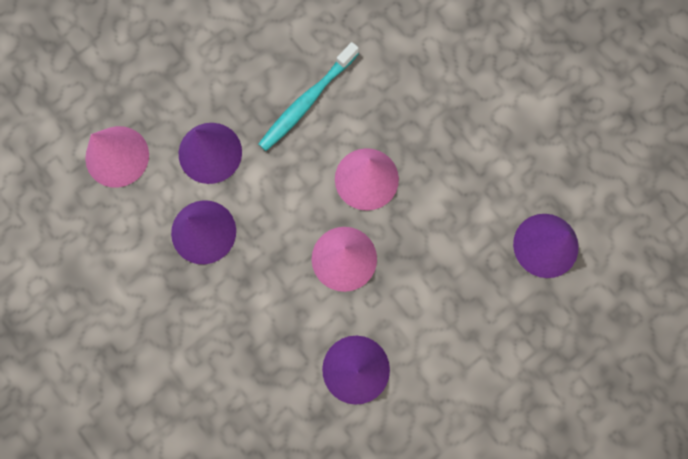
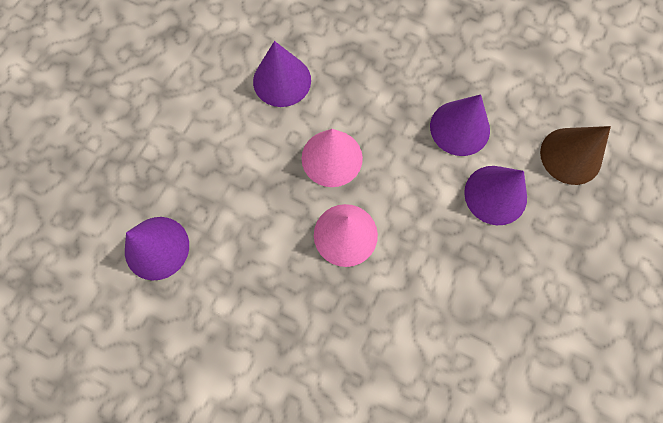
camera: 155 degrees right, 5 degrees down
pink cone [85,126,149,188] -> brown cone [540,126,611,185]
turquoise toothbrush [258,42,359,151] -> none

